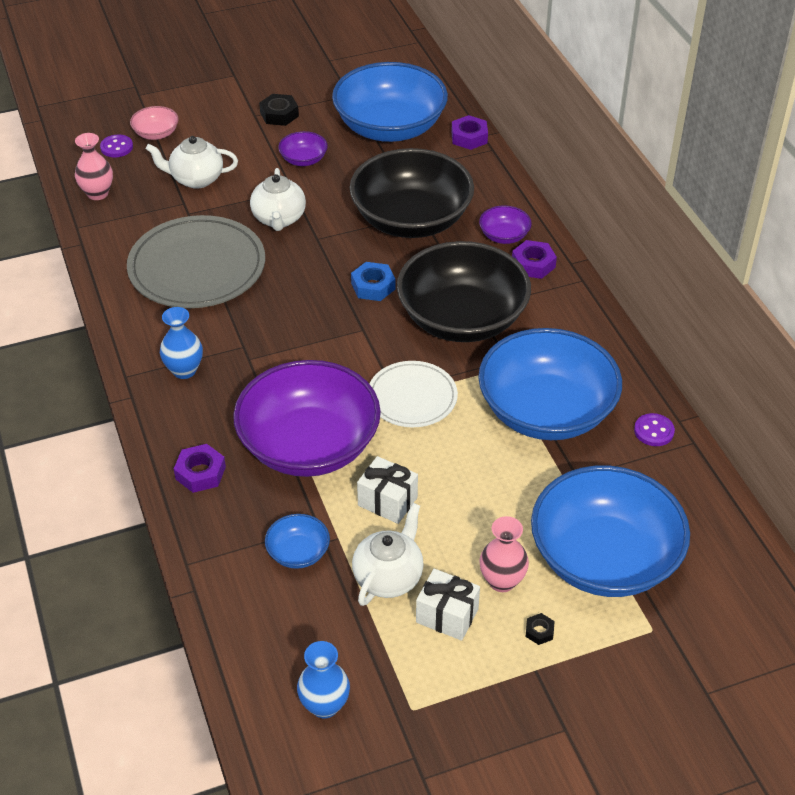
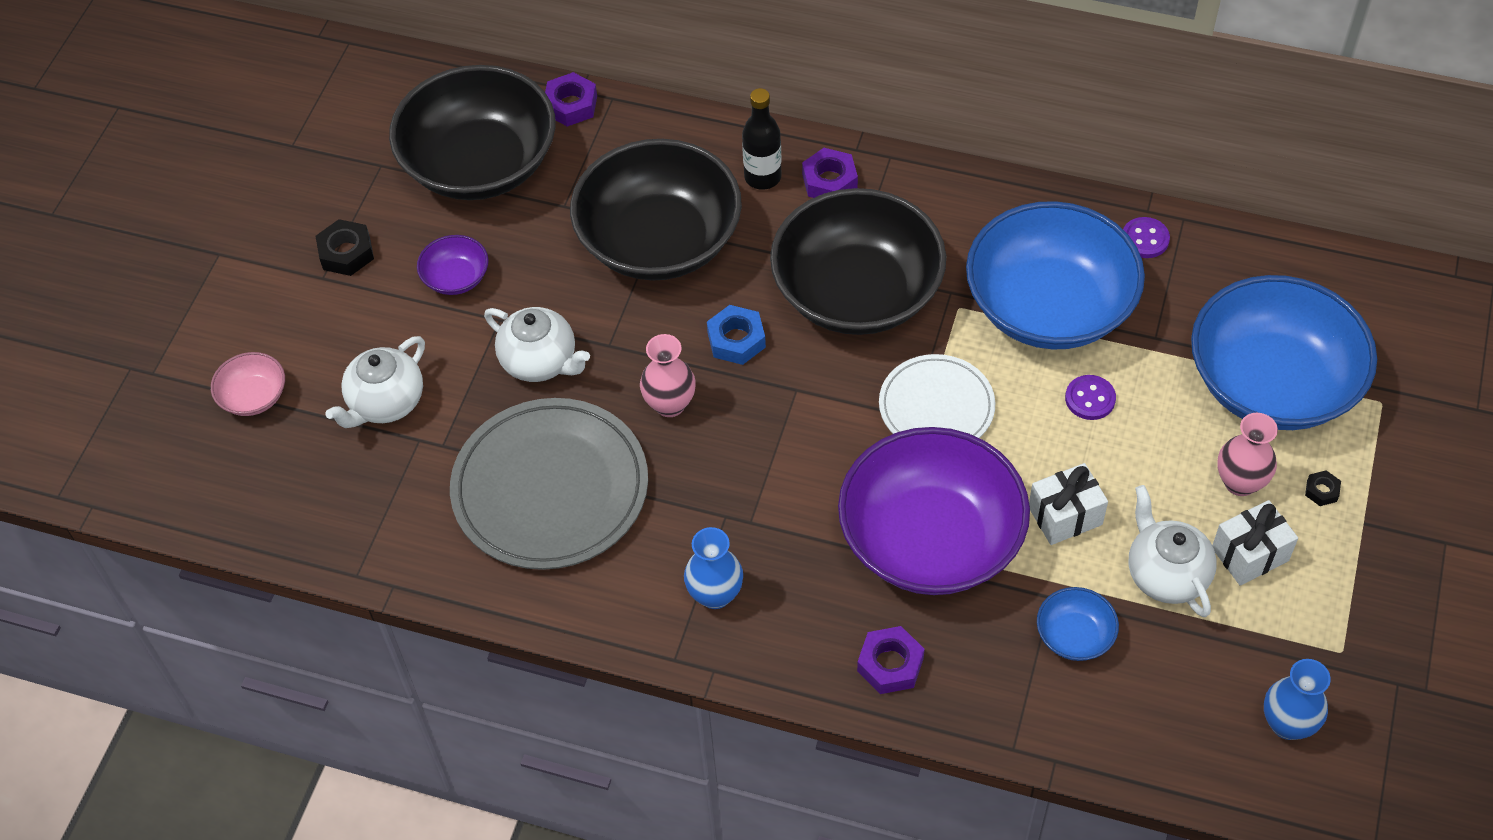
camera: 50 degrees left, 10 degrees up
pink vase [75,133,113,200] -> pink vase moved to [640,334,696,417]
purple button [100,134,133,158] -> purple button moved to [1065,375,1116,420]
blue bowl [332,62,448,142] -> black bowl [389,65,556,200]
purple bowl [479,205,532,244] -> black bottle [742,88,781,190]

